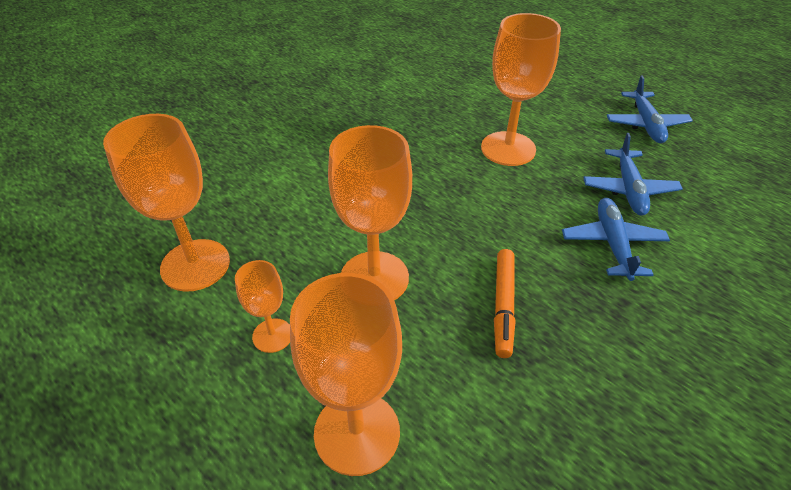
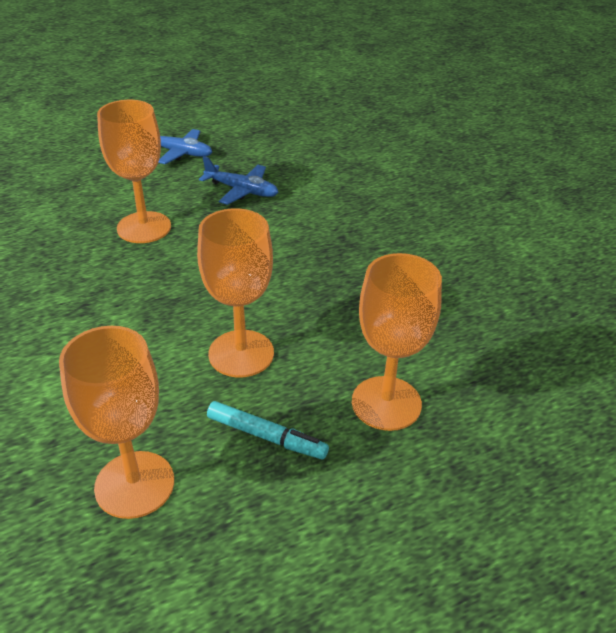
camera: 70 degrees left, 5 degrees down
orange goblet [235,260,290,353] -> turquoise marker [207,401,329,459]
orange marker [494,249,516,358] -> none
blue plane [562,198,670,281] -> none

